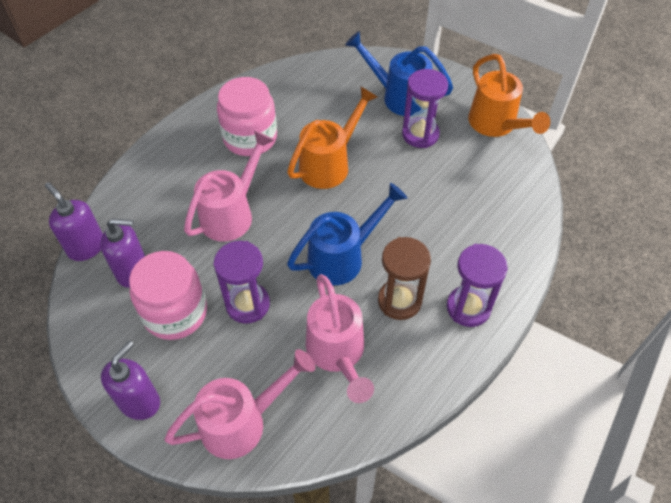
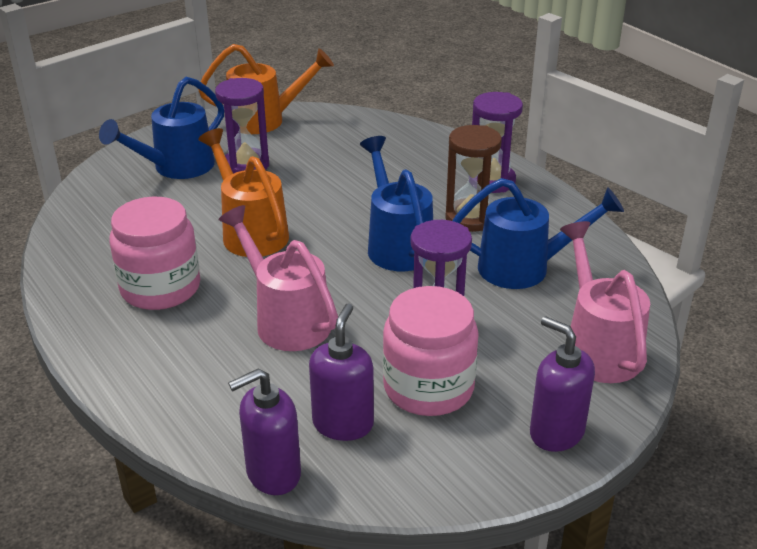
camera: 75 degrees left, 20 degrees down
pink watering can [306,274,374,403] -> blue watering can [453,178,624,289]

